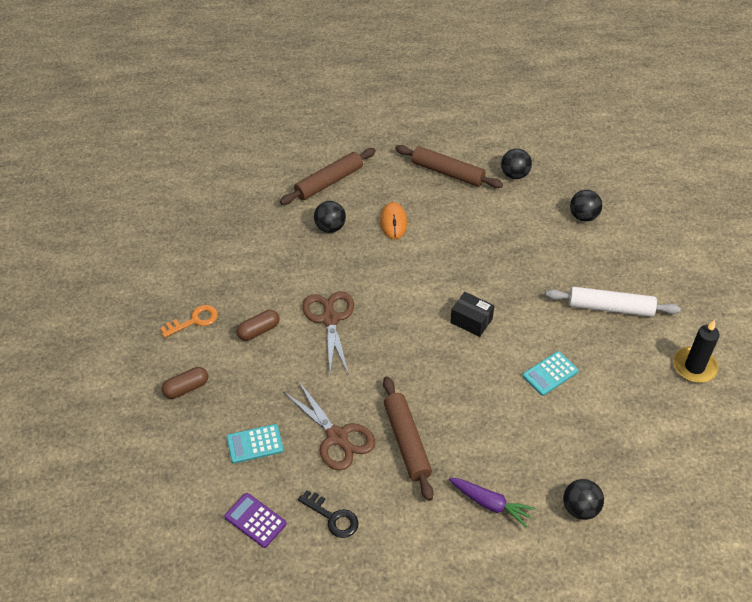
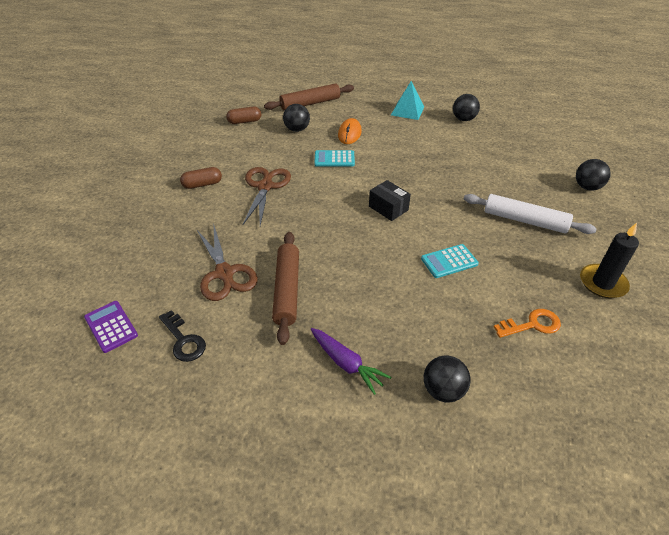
camera: 15 degrees right, 5 degrees down
orange key [160,305,218,338] -> orange key moved to [494,309,561,338]
brown capsule [162,367,208,399] -> brown capsule moved to [226,107,261,124]
turquoise calculator [227,424,284,463] -> turquoise calculator moved to [314,150,355,167]
brown rolling pin [395,145,503,188] -> turquoise pyramid [391,81,424,120]
black ball [570,190,602,222] -> black ball moved to [576,159,611,191]

